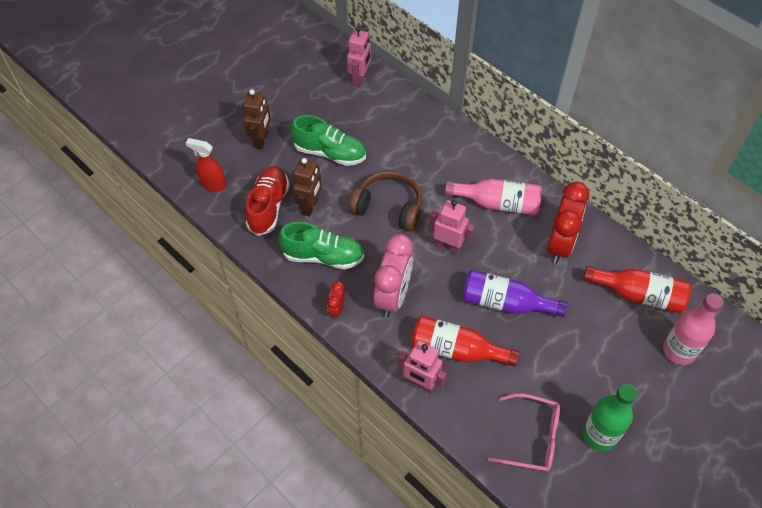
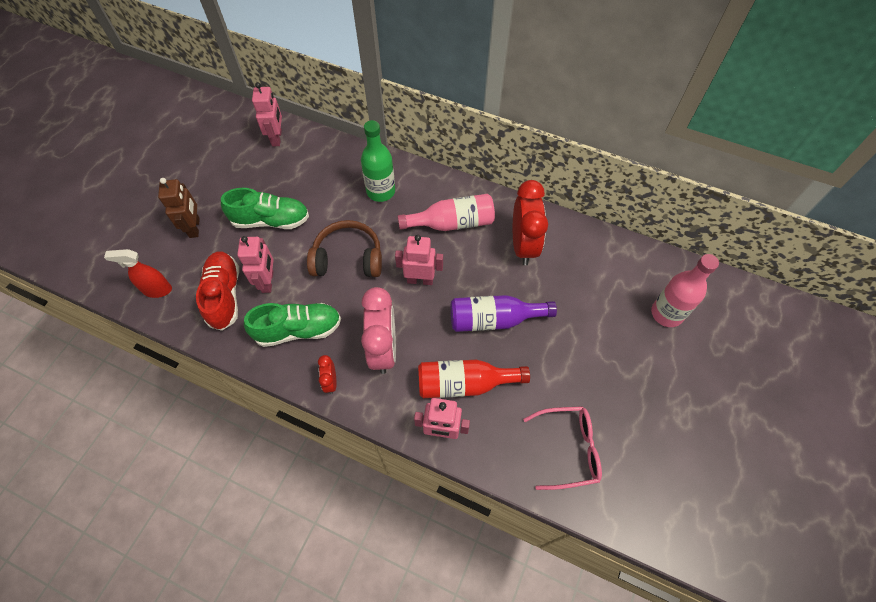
camera: 20 degrees left, 5 degrees up
brown robot [293,158,322,217] -> pink robot [237,236,274,293]
red bottle [583,266,691,313] -> none
green bottle [583,384,637,451] -> green bottle moved to [361,120,395,202]

